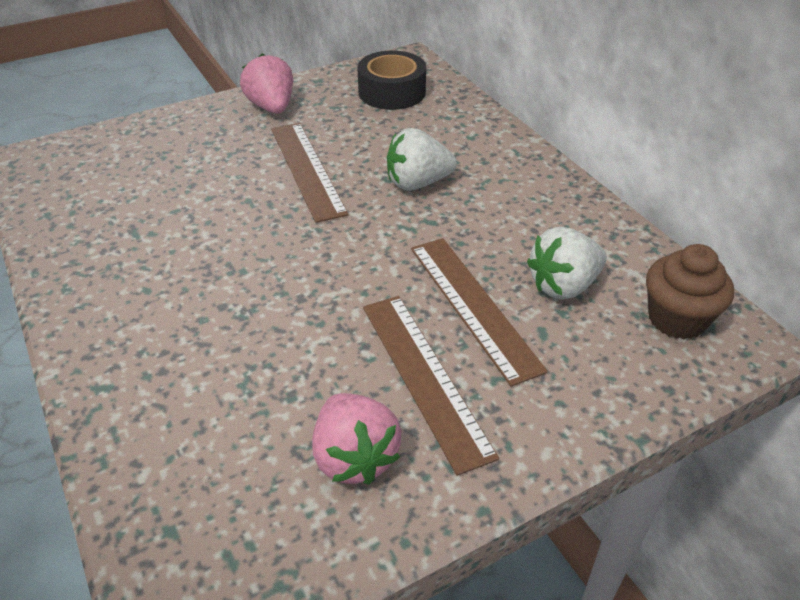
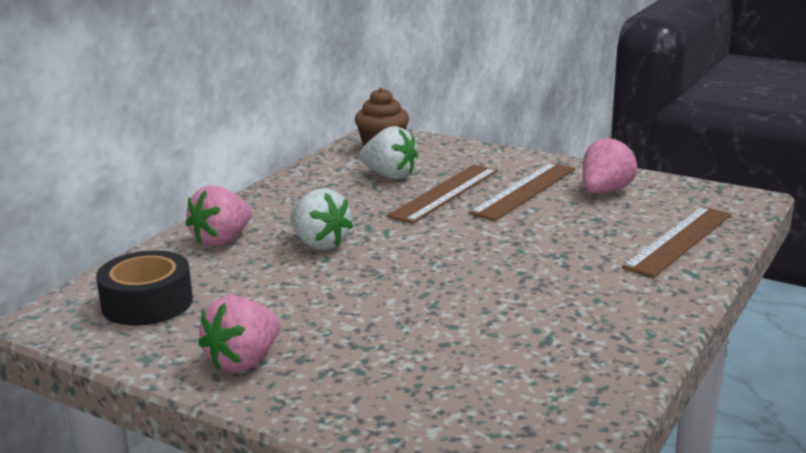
camera: 120 degrees left, 20 degrees down
brown ruler [271,123,348,223] -> brown ruler moved to [622,206,731,278]
none -> pink strawberry [186,185,252,246]

